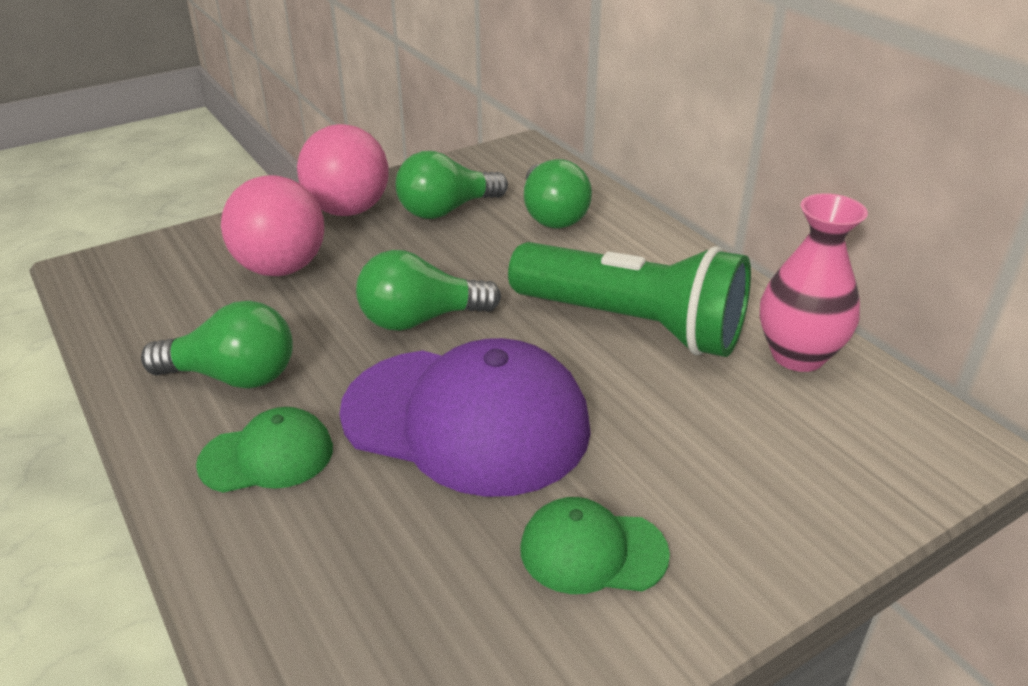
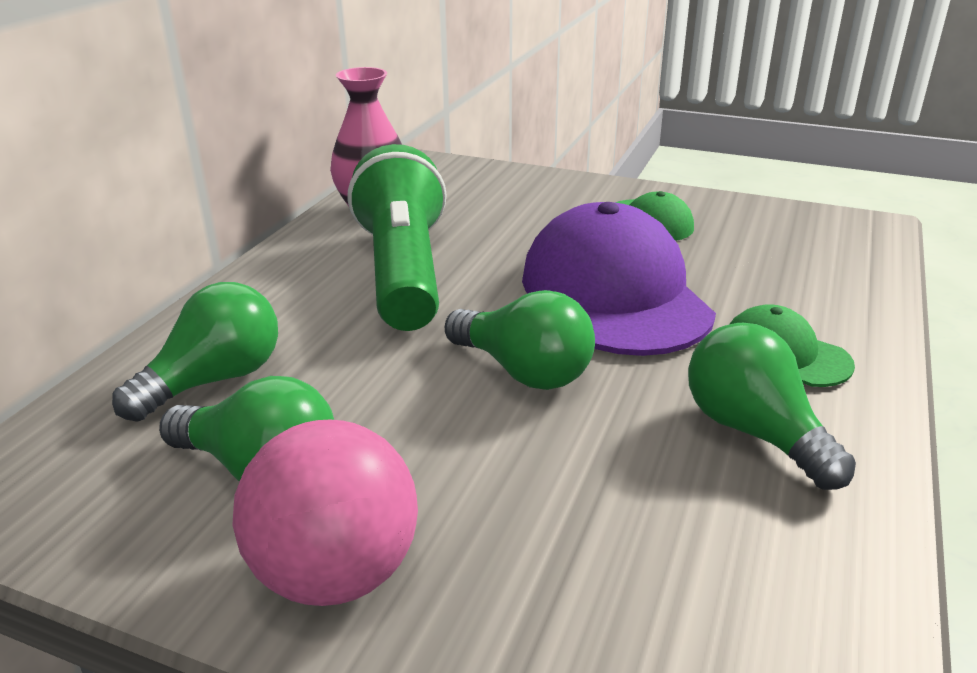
camera: 125 degrees left, 5 degrees down
pink ball [221,175,324,276] -> none

